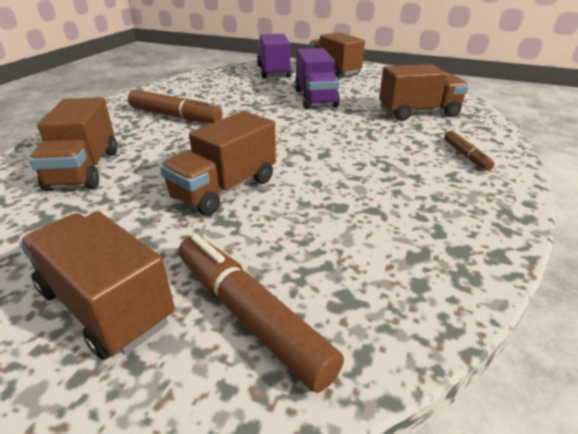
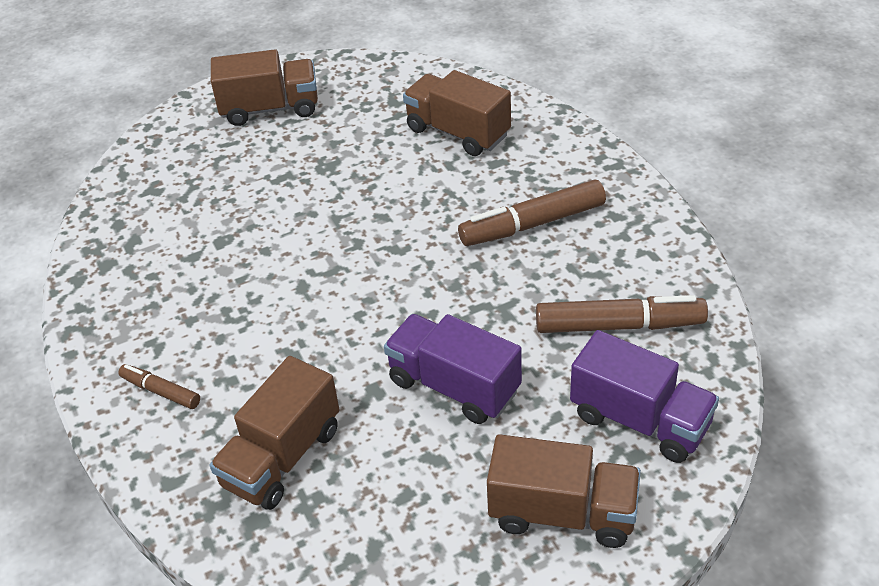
camera: 135 degrees right, 10 degrees up
brown truck [160,111,276,216] -> none
brown marker [179,234,344,393] -> brown marker moved to [536,295,708,333]

